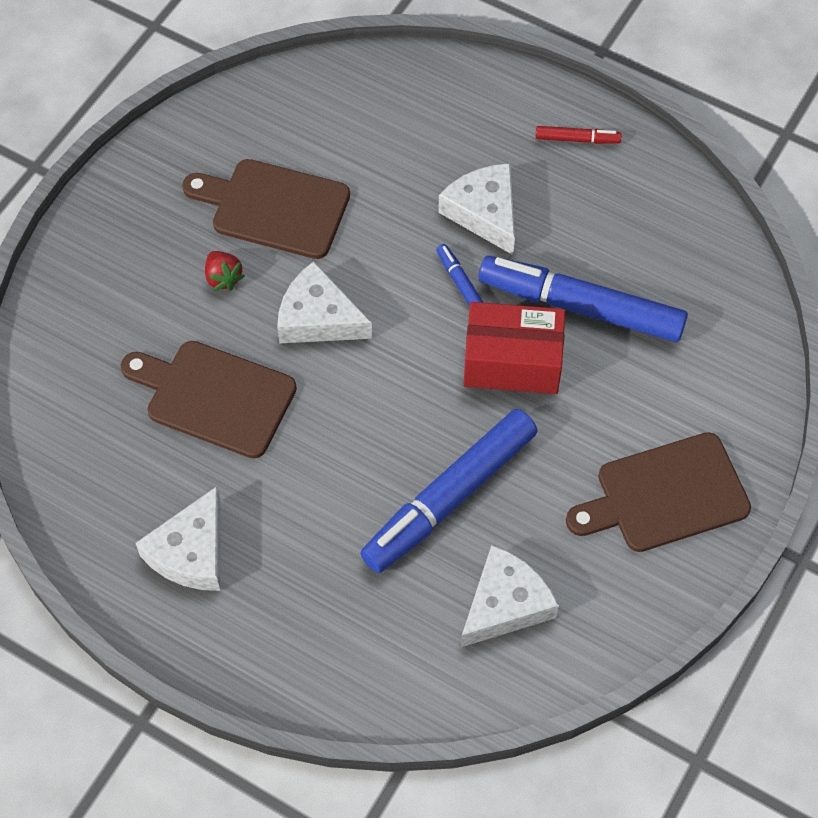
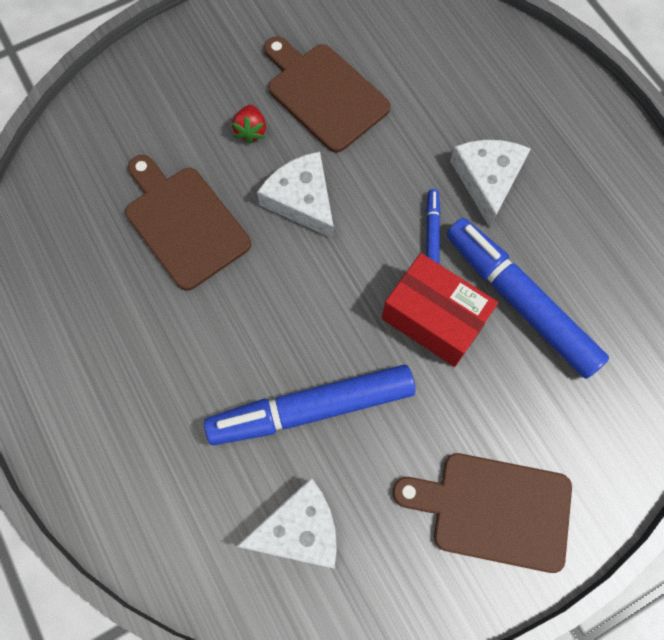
camera: 30 degrees right, 10 degrees up
white cheese [136,486,221,591] -> none
red marker [536,126,621,144] -> none

